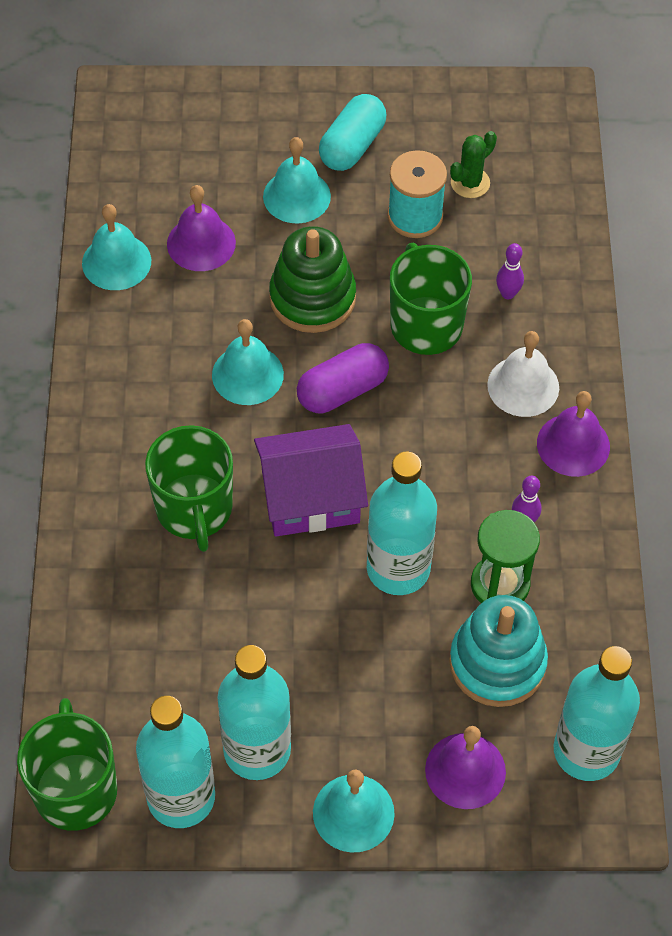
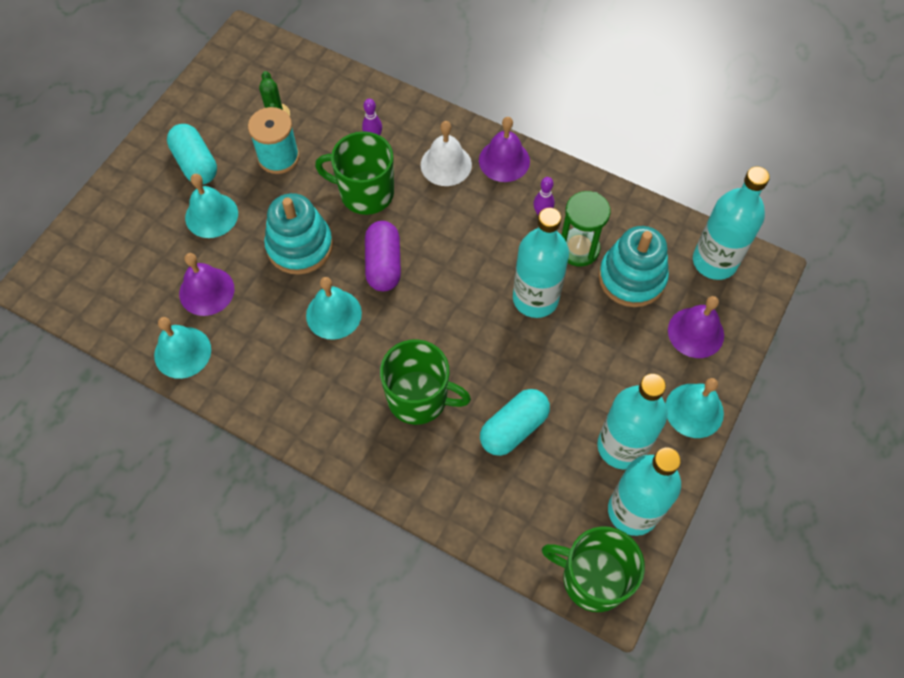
camera: 60 degrees left, 5 degrees up
purple house [254,424,368,537] -> none
green stacking toy [269,226,356,333] -> turquoise stacking toy [264,193,333,275]
none -> turquoise capsule [480,389,550,456]

